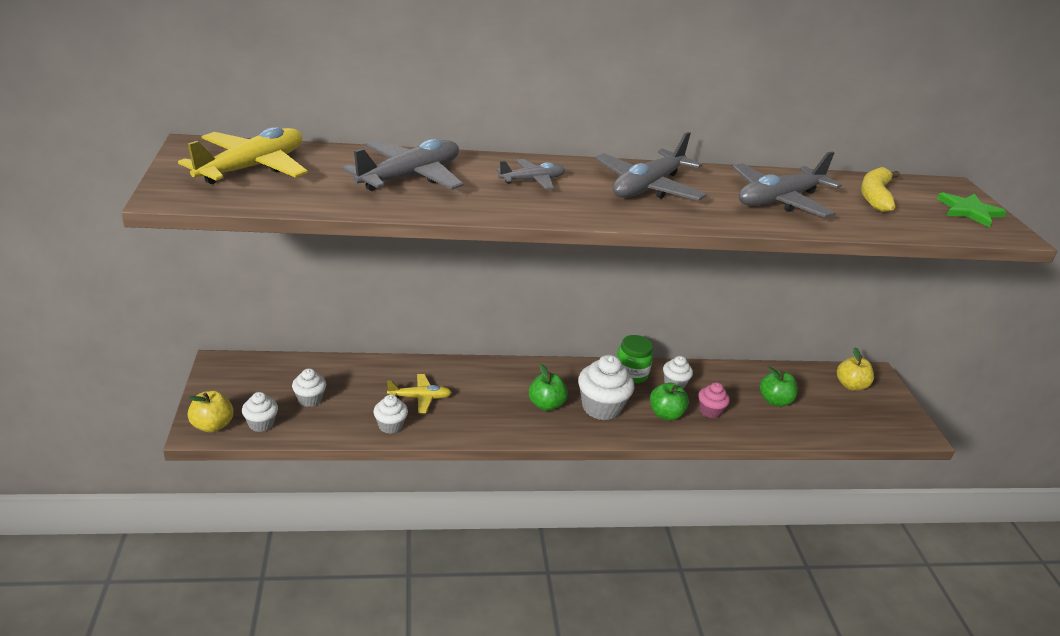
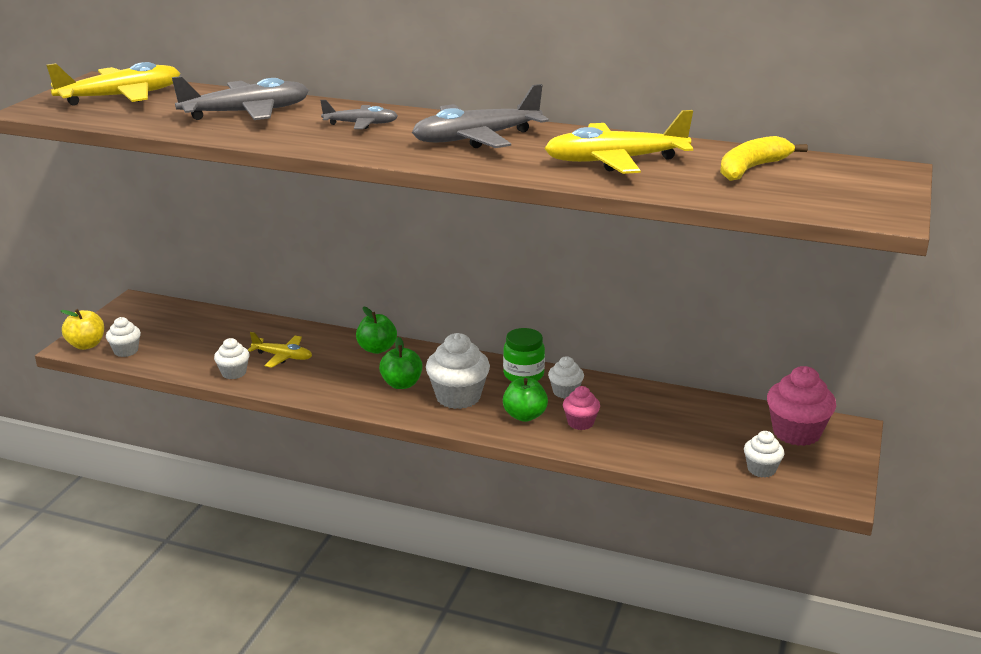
camera: 30 degrees right, 5 degrees down
white cupcake [292,368,326,407] -> white cupcake moved to [744,431,784,478]
grey plane [732,152,842,217] -> yellow plane [544,110,693,174]
green apple [760,367,798,406] -> green apple moved to [356,306,397,354]
yellow apple [837,347,874,391] -> pink cupcake [767,366,836,446]
green star [937,193,1007,227] -> none

